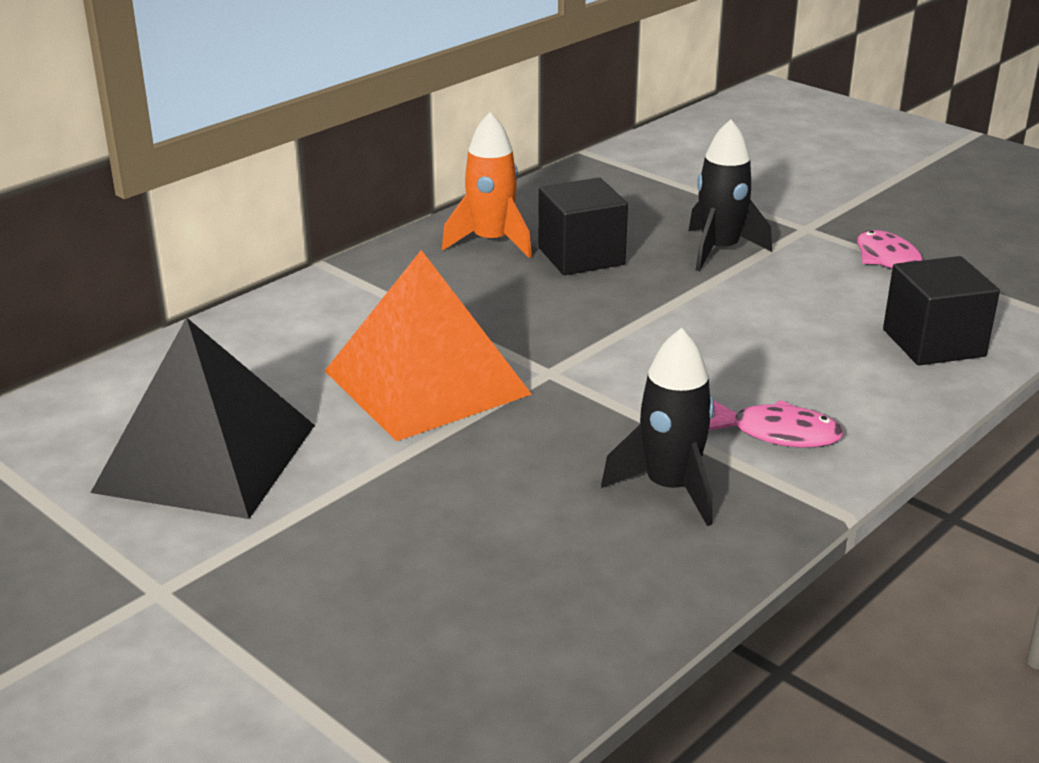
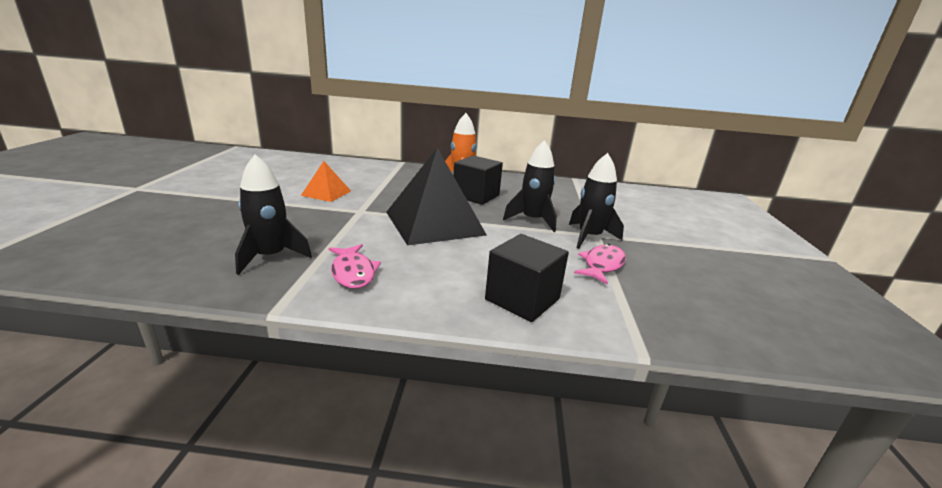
camera: 50 degrees right, 5 degrees down
black pyramid [90,317,315,519] -> black pyramid moved to [386,148,487,245]
orange pyramid [325,250,532,441] -> orange pyramid [301,161,351,202], size x0.49
none -> black rocket [569,153,624,249]

